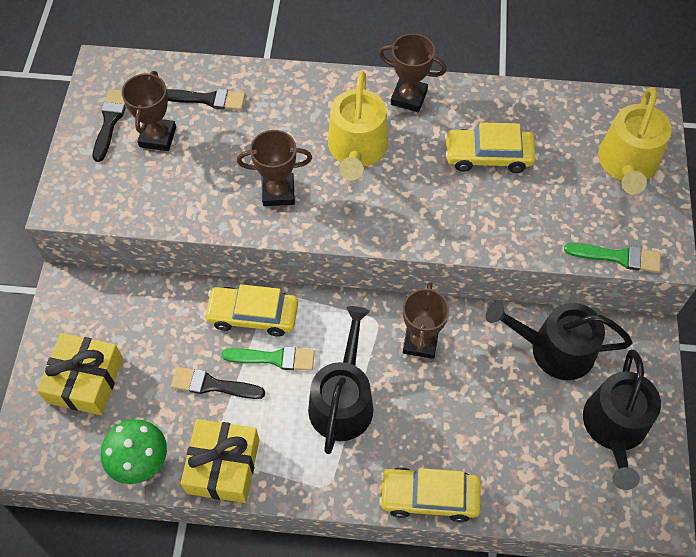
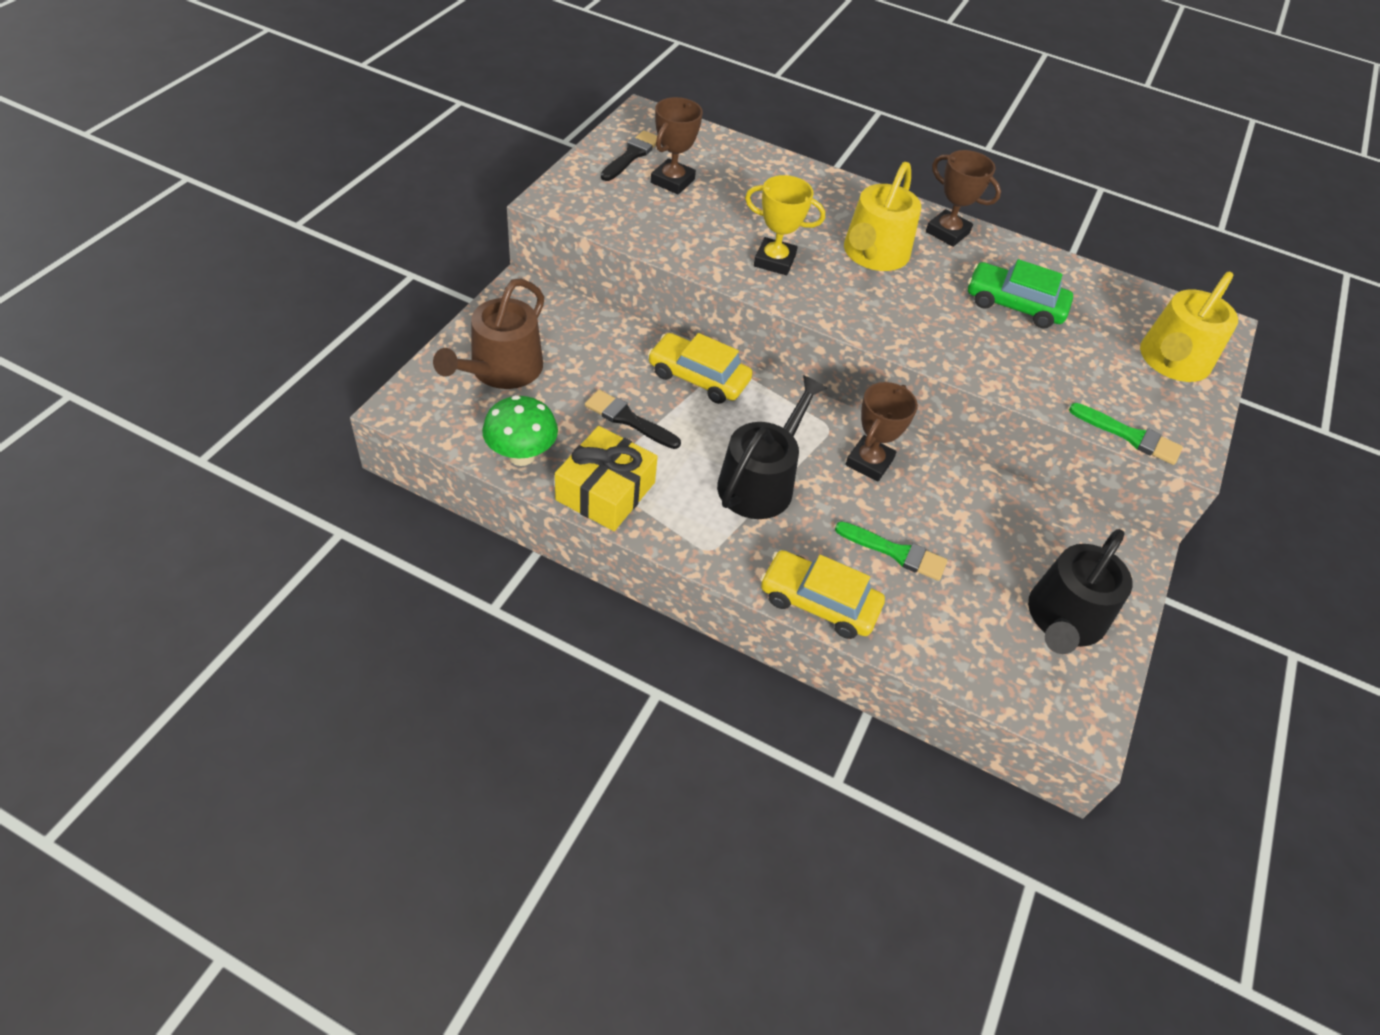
camera: 15 degrees right, 10 degrees down
yellow gift [37,333,123,415] -> brown watering can [433,278,544,389]
black brush [167,89,245,110] -> none
green brush [222,346,315,371] -> green brush moved to [835,521,948,581]
brown trophy [237,130,312,206] -> yellow trophy [745,175,825,275]
yellow car [445,122,536,173] -> green car [968,259,1073,329]
black watering can [486,301,632,380] -> none

